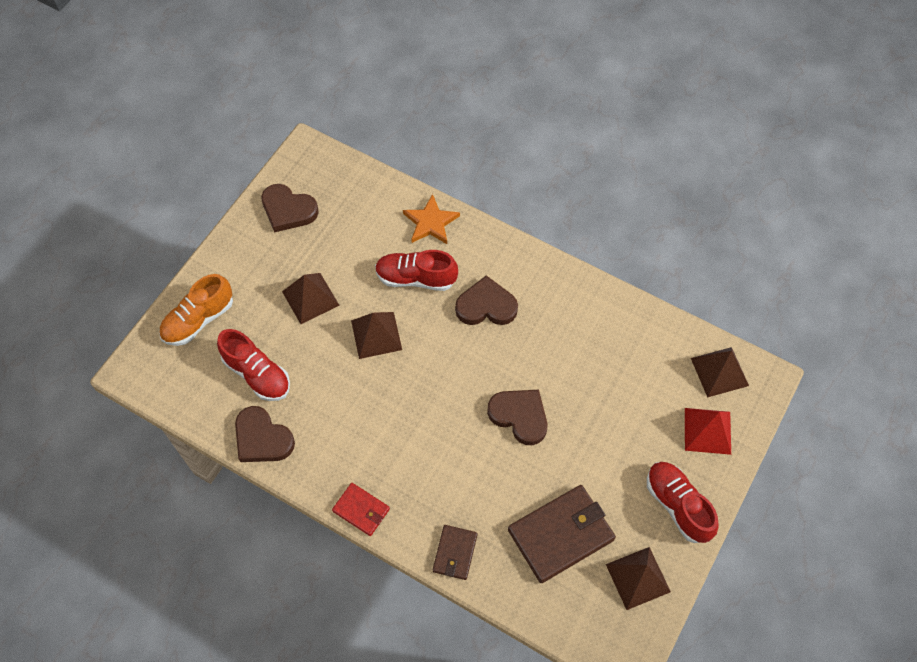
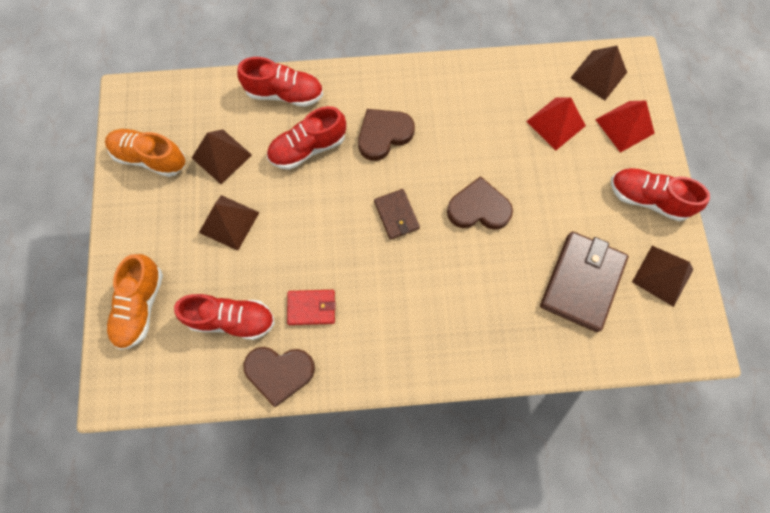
camera: 35 degrees left, 10 degrees up
brown heart [261,184,319,232] -> orange shoe [105,129,185,177]
red wallet [332,483,390,536] -> red wallet moved to [287,290,335,325]
brown pyramid [351,312,402,359] -> brown pyramid moved to [192,129,252,184]
orange star [403,194,460,244] -> red shoe [237,57,323,107]
brown wallet [433,525,477,580] -> brown wallet moved to [374,189,420,240]
none -> red pyramid [526,97,586,150]

